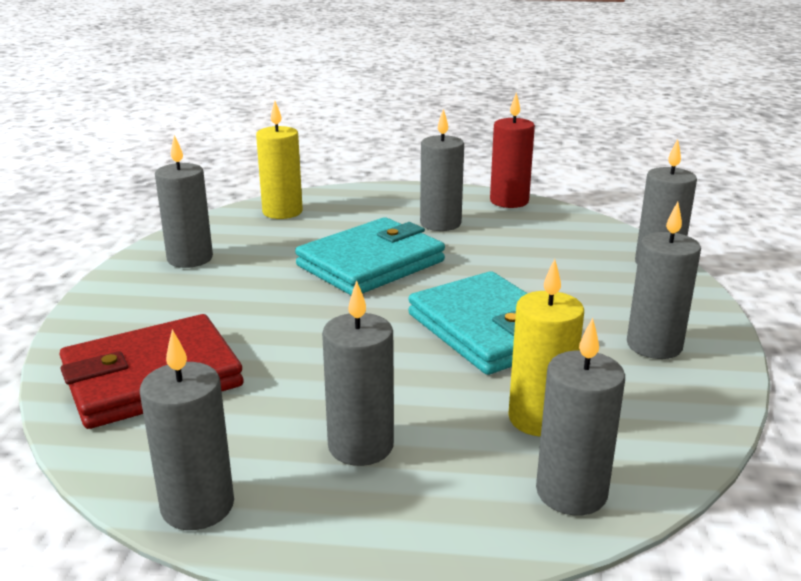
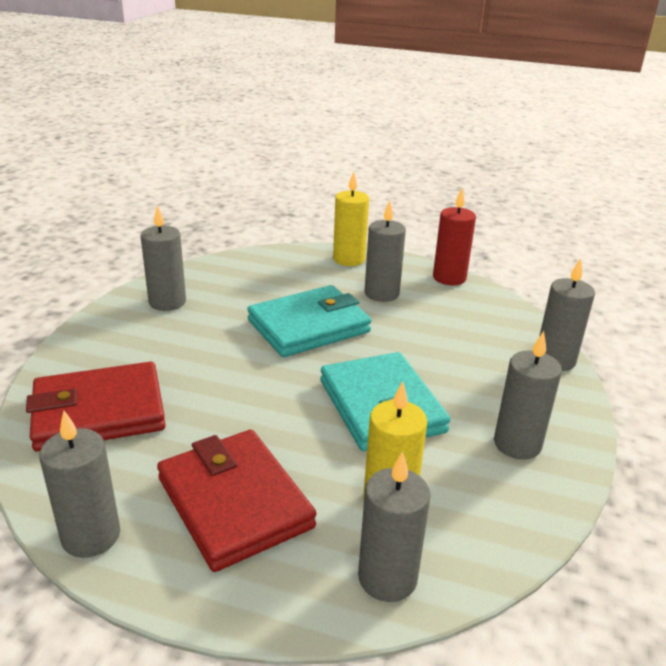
camera: 10 degrees right, 5 degrees up
yellow candle [256,101,303,219] -> yellow candle moved to [333,172,369,266]
grey candle [322,280,394,466] -> red wallet [157,430,316,572]

